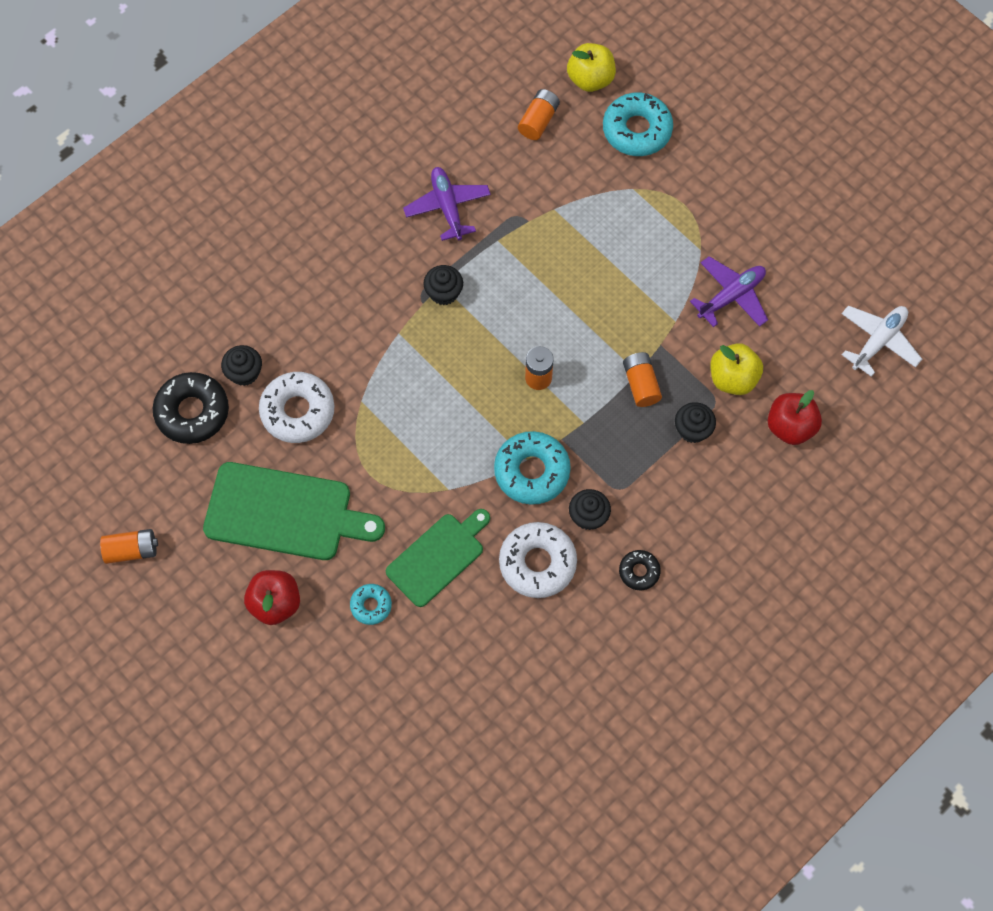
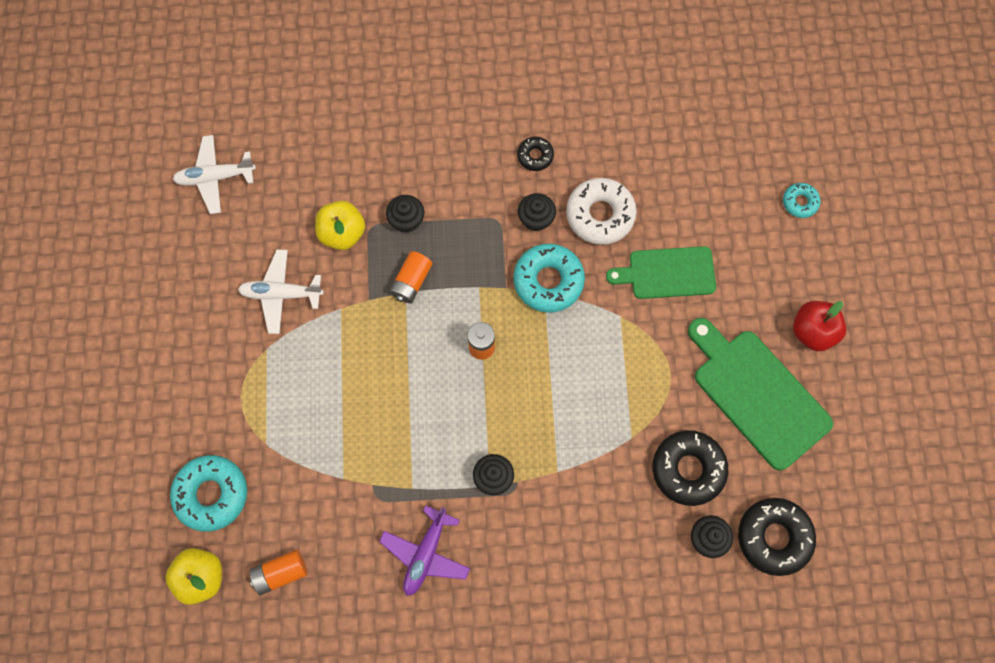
camera: 140 degrees left, 5 degrees up
orange battery [100,529,158,564] -> none
white donut [259,372,335,443] -> black donut [653,430,728,506]
turquoise donut [350,584,392,625] -> turquoise donut moved to [783,183,821,218]
purple plane [690,256,768,327] -> white plane [238,250,324,334]
red apple [768,390,822,445] -> none

